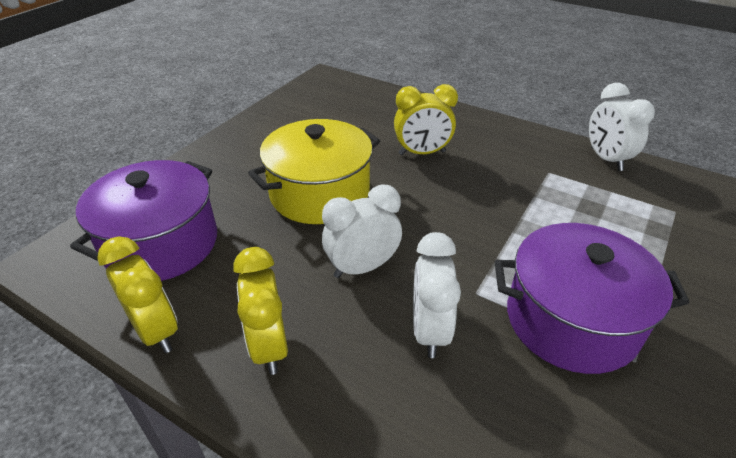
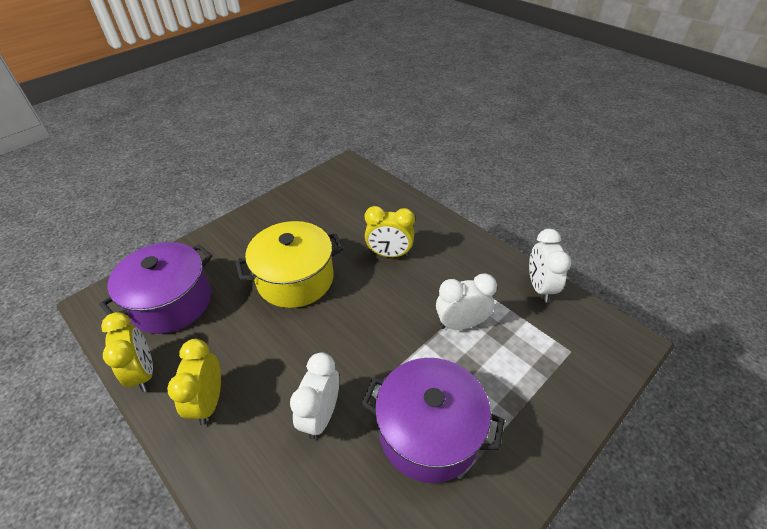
camera: 15 degrees right, 5 degrees up
white clock [322,185,402,278] -> white clock moved to [436,273,497,330]

